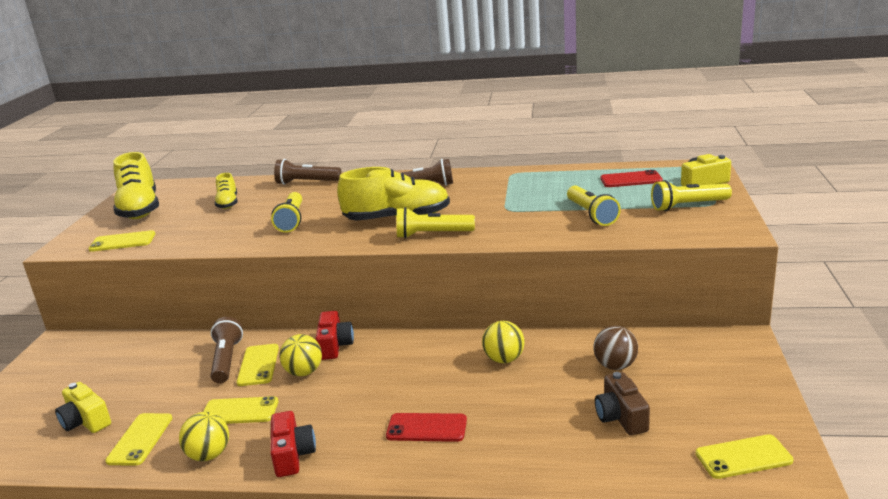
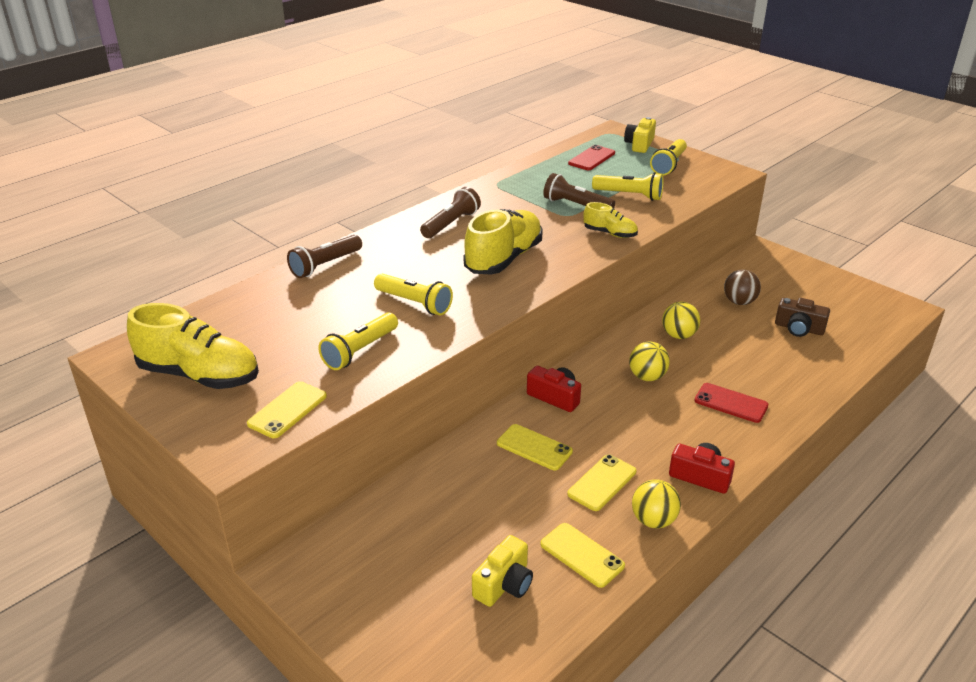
camera: 55 degrees left, 10 degrees up
yellow camera [55,382,111,433] -> yellow camera turned 45 degrees counterclockwise [472,535,533,607]
brown flashlight [211,317,243,384] -> brown flashlight moved to [543,173,615,208]
yellow shoe [215,173,238,209] -> yellow shoe moved to [583,202,638,238]
yellow ball [279,334,322,376] -> yellow ball moved to [629,341,670,381]
red phone [386,413,467,442] -> red phone turned 75 degrees clockwise [694,383,768,423]
yellow flashlight [397,207,475,239] -> yellow flashlight moved to [318,312,398,370]
yellow phone [696,434,794,479] -> none

